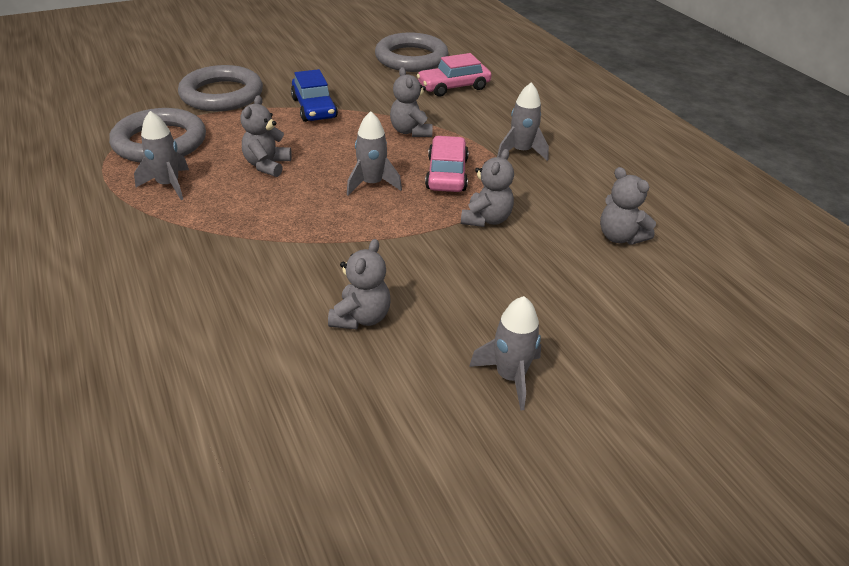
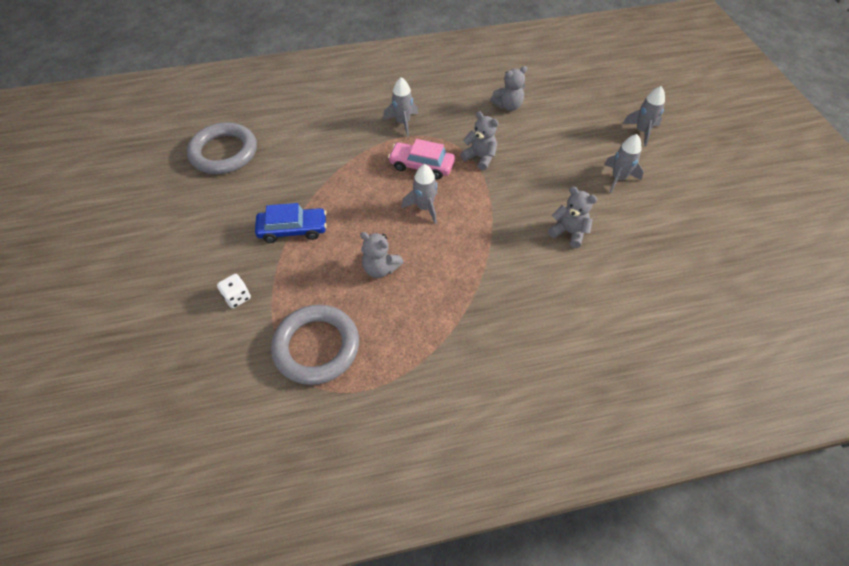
camera: 75 degrees left, 15 degrees up
grey rocket [134,111,189,200] -> grey rocket moved to [623,86,665,146]
grey ring [178,65,263,111] -> white dice [217,274,251,308]
grey teddy bear [390,67,433,137] -> none
pink car [417,53,491,97] -> none

